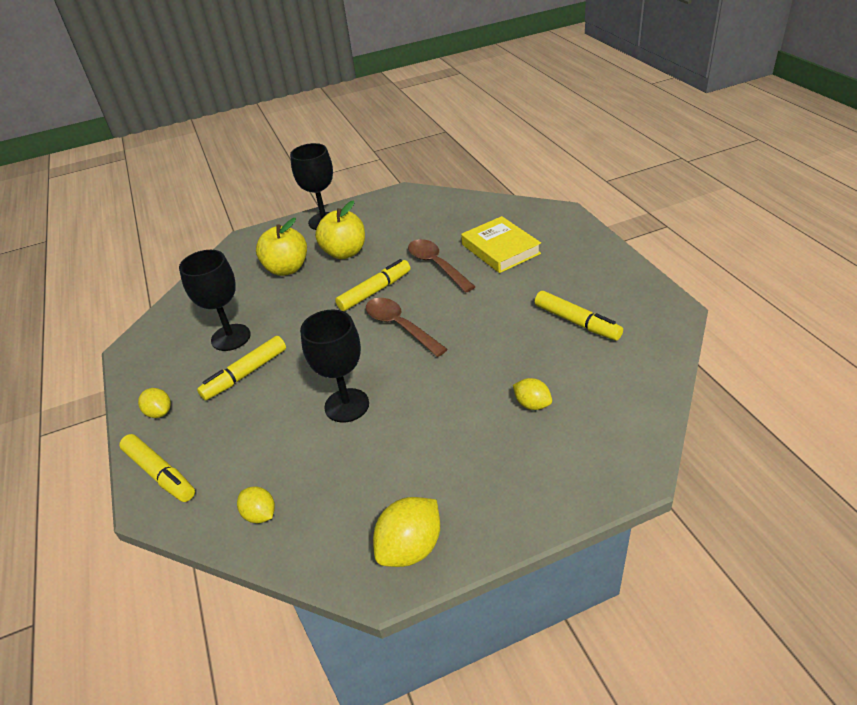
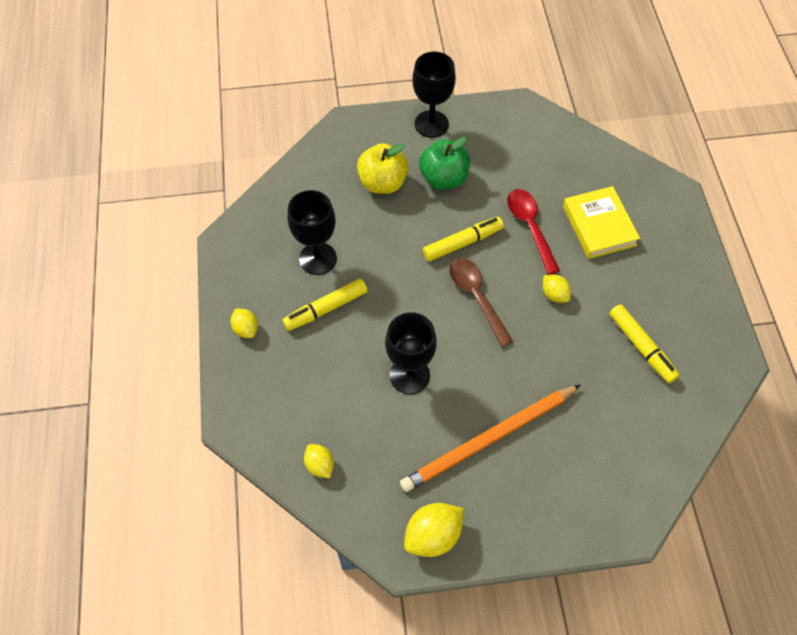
camera: 10 degrees right, 20 degrees up
yellow marker [119,434,195,502] -> none
yellow apple [315,200,365,259] -> green apple [419,137,470,190]
brown spoon [408,239,475,292] -> red spoon [507,189,560,275]
yellow lemon [513,378,552,410] -> yellow lemon moved to [543,275,571,303]
none -> orange pencil [400,384,581,492]

